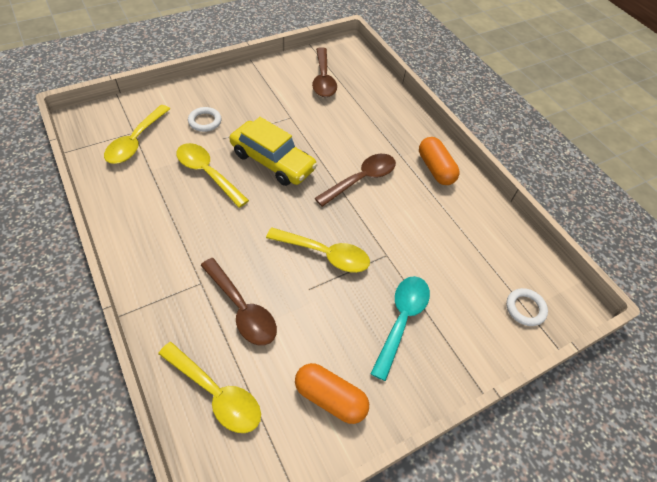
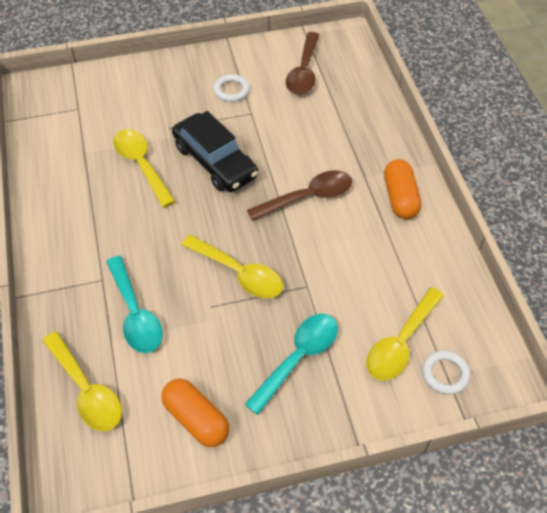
camera: 20 degrees right, 0 degrees up
yellow spoon [104,105,170,164] -> yellow spoon moved to [366,287,444,380]
white ring [188,107,221,132] -> white ring moved to [213,74,250,102]
brown spoon [200,258,277,346] -> turquoise spoon [106,256,162,353]
yellow car [229,117,317,186] -> black car [172,111,258,192]

